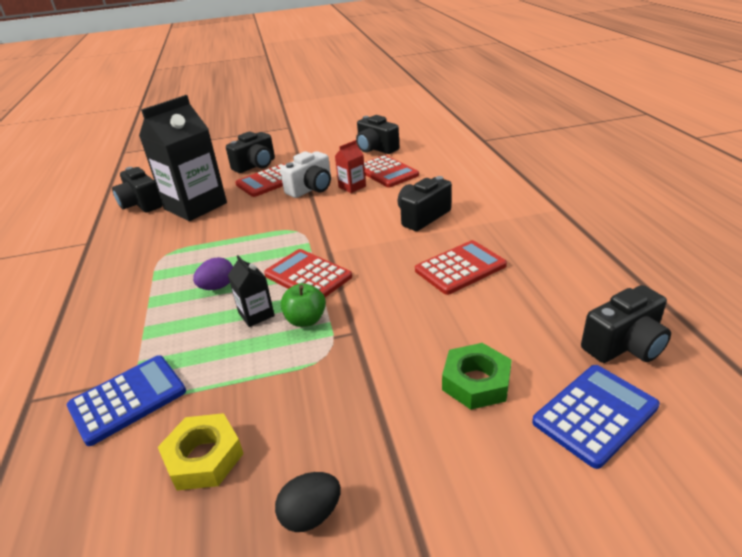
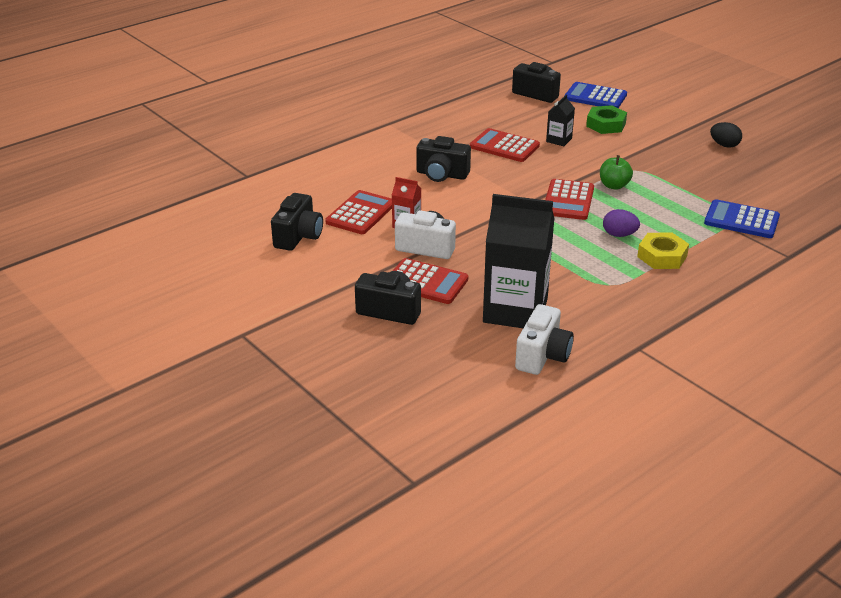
camera: 120 degrees left, 0 degrees up
black camera [112,167,163,213] -> white camera [515,304,574,375]
yellow nut [158,413,244,491] -> yellow nut moved to [637,233,689,269]
black carton [228,255,275,327] -> black carton moved to [546,95,575,146]

